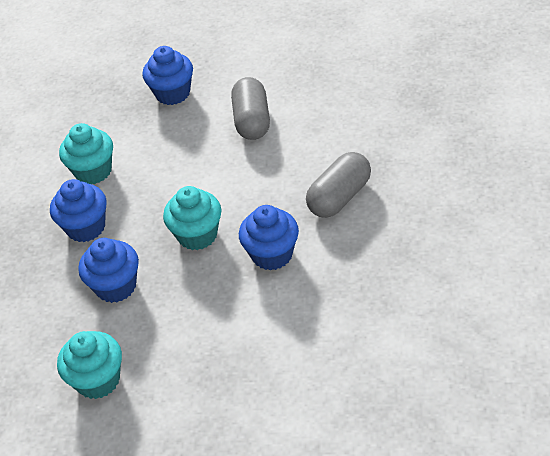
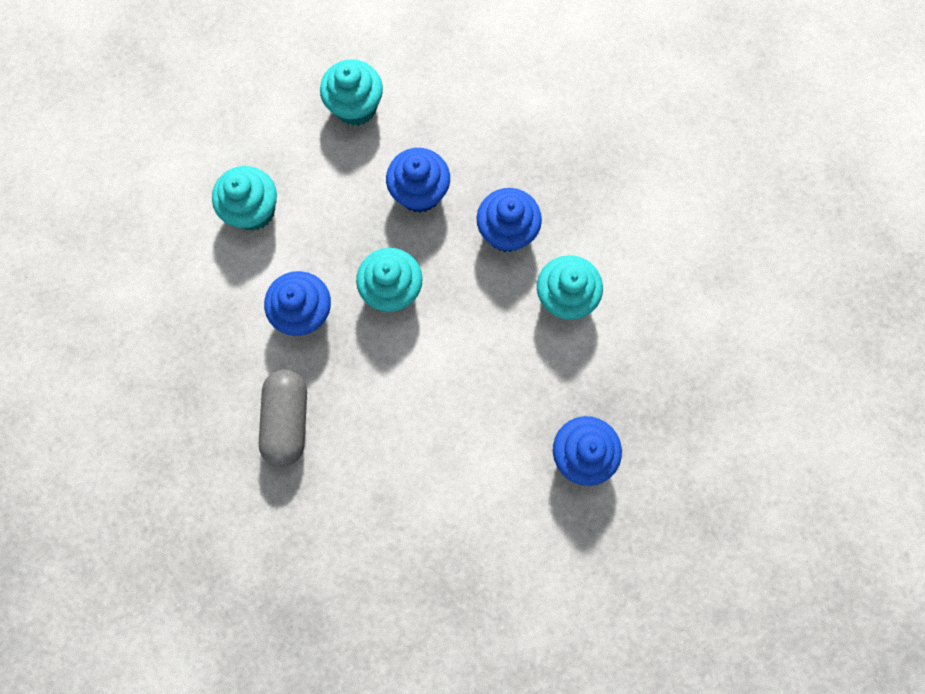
camera: 135 degrees right, 30 degrees up
grey capsule [231,77,270,140] -> none
none -> turquoise cupcake [212,166,277,231]

